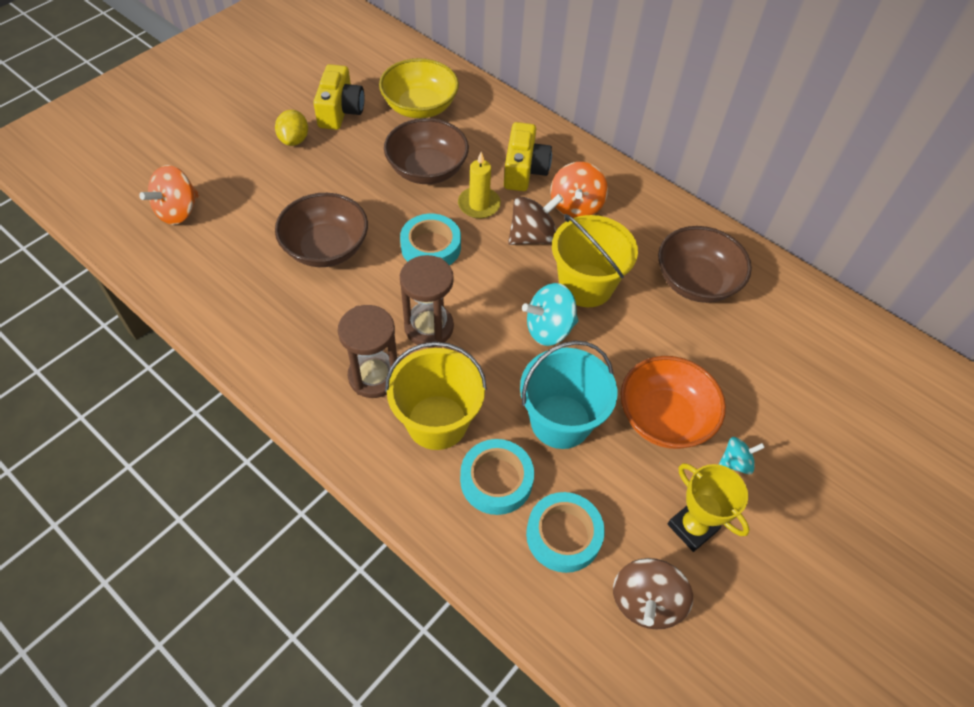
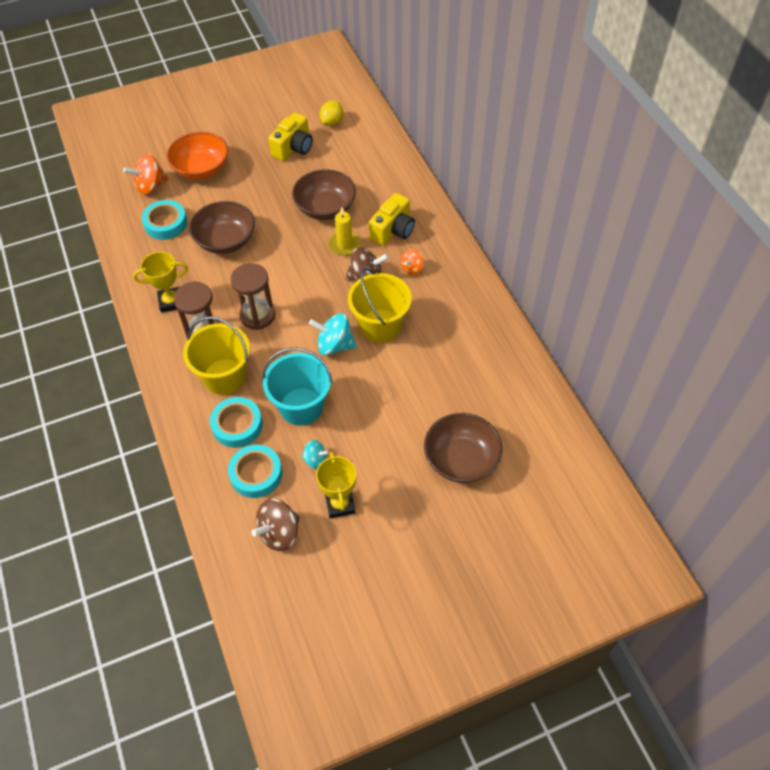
camera: 30 degrees right, 0 degrees up
yellow lemon [275,110,308,146] -> yellow lemon moved to [319,100,344,126]
yellow bowl [379,58,459,118] -> none
turquoise tape [400,214,461,266] -> turquoise tape moved to [142,200,187,240]
orange spinning top [550,162,608,218] -> orange spinning top [401,249,424,275], size x0.58
orange bowl [621,356,726,449] -> orange bowl moved to [167,132,228,180]
brown bowl [658,226,752,303] -> brown bowl moved to [424,413,503,483]
turquoise spinning top [719,437,765,474] -> turquoise spinning top moved to [302,440,329,469]
none -> yellow trophy [133,252,188,313]

